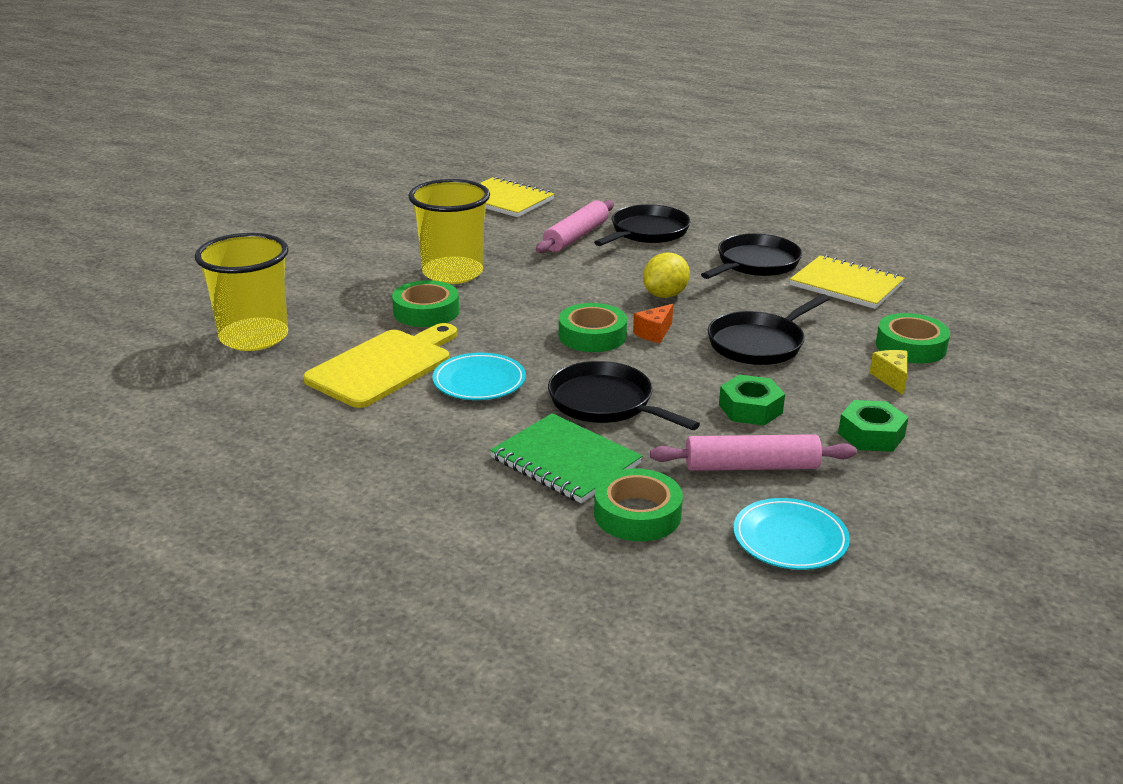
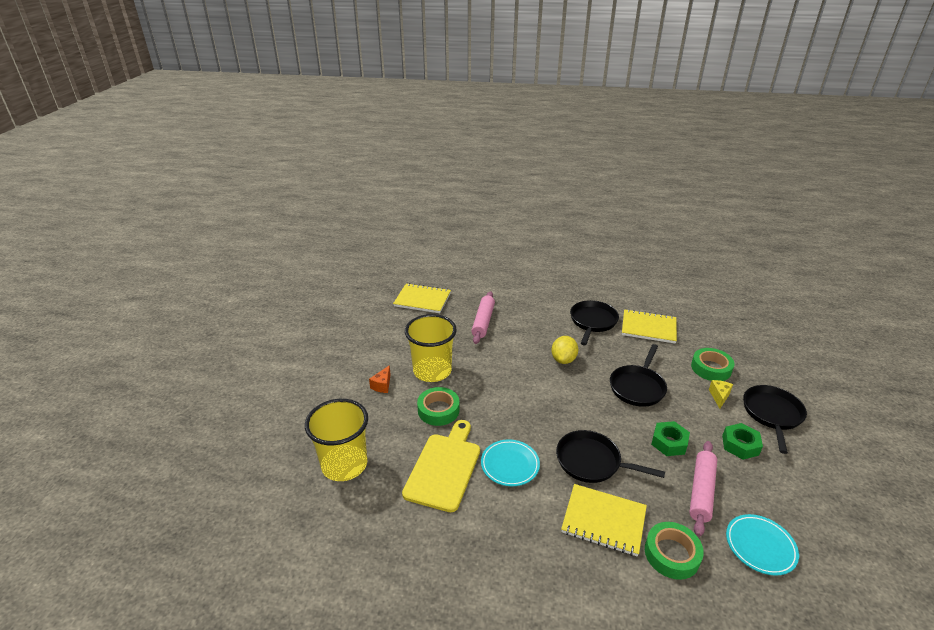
camera: 20 degrees left, 5 degrees up
green notebook [490,413,642,503] -> yellow notebook [561,484,647,556]
green tape [559,303,627,352] -> none
black pan [594,204,691,246] -> black pan moved to [743,385,807,454]
orange cheese [633,304,673,343] -> orange cheese moved to [369,365,391,393]
pink rolling pin [650,434,857,471] -> pink rolling pin turned 45 degrees counterclockwise [689,441,717,537]
yellow cheese [870,350,907,395] -> yellow cheese turned 45 degrees clockwise [709,380,733,409]

